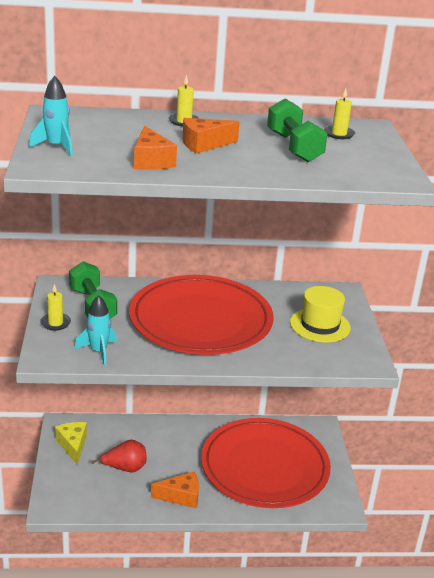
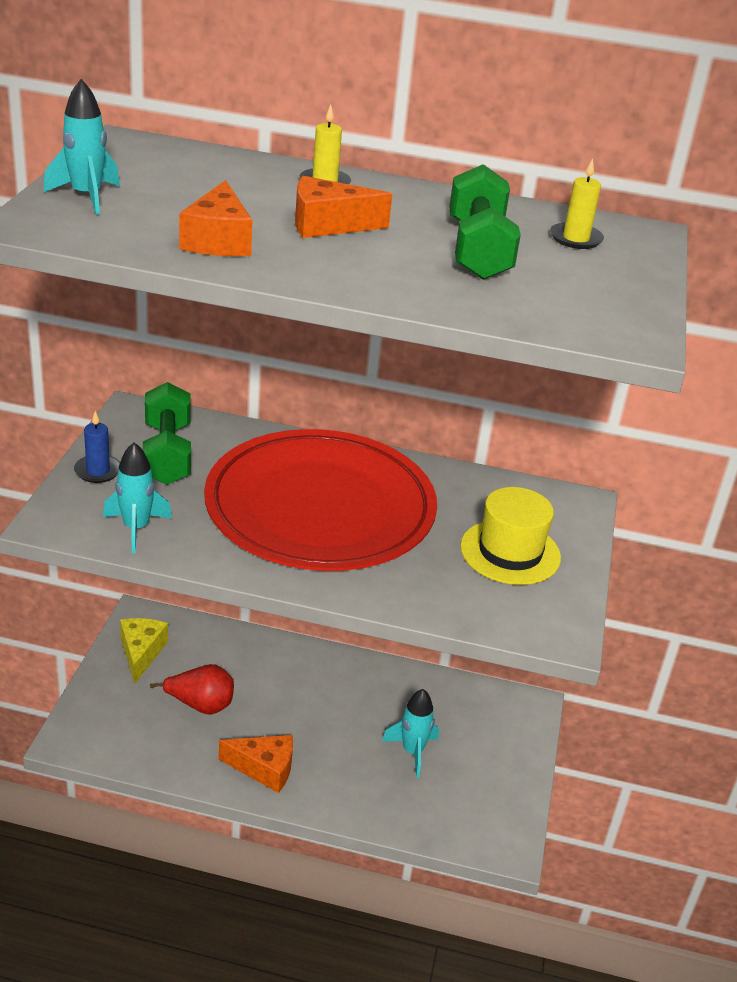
camera: 15 degrees right, 5 degrees up
yellow candle [40,284,71,331] -> blue candle [74,411,120,483]
red plate [201,418,331,508] -> turquoise rocket [382,689,439,778]

